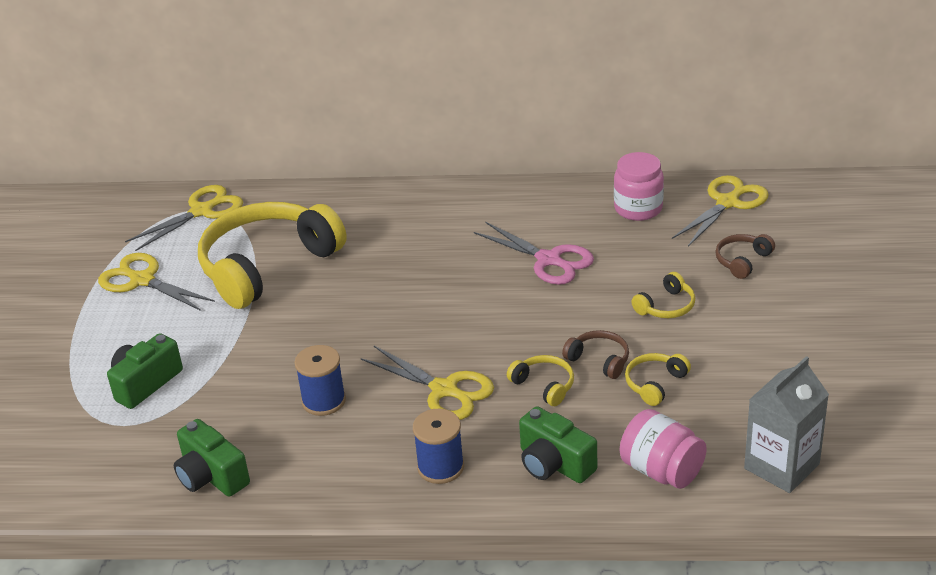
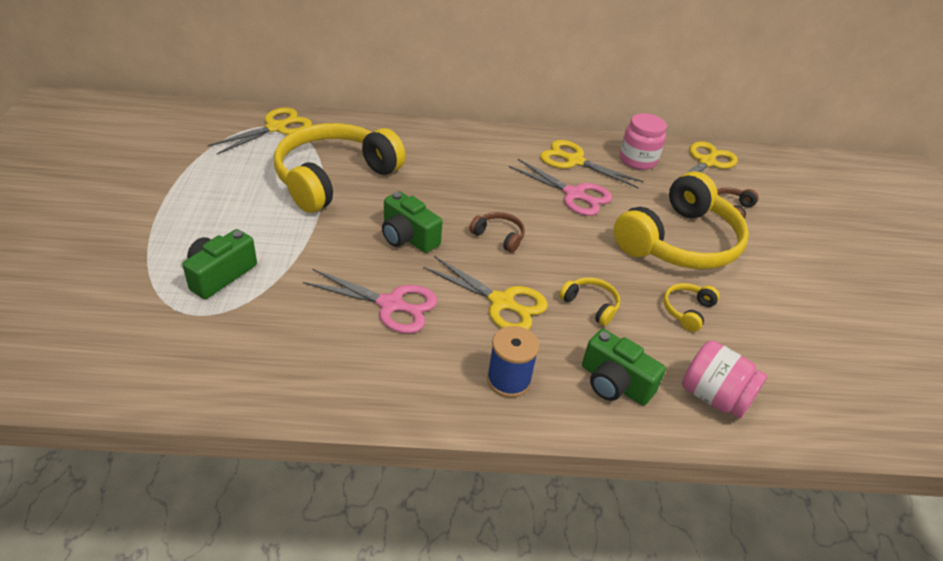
camera: 10 degrees left, 5 degrees up
yellow scissors [98,253,215,311] -> yellow scissors moved to [540,140,644,188]
green camera [174,419,250,497] -> green camera moved to [382,191,443,253]
blue spool [294,345,346,416] -> pink scissors [303,269,437,334]
brown headphones [562,330,629,379] -> brown headphones moved to [469,212,525,253]
yellow headphones [631,272,695,318] -> yellow headphones [613,171,749,269], size x2.47
grey carton [744,356,829,493] -> none

